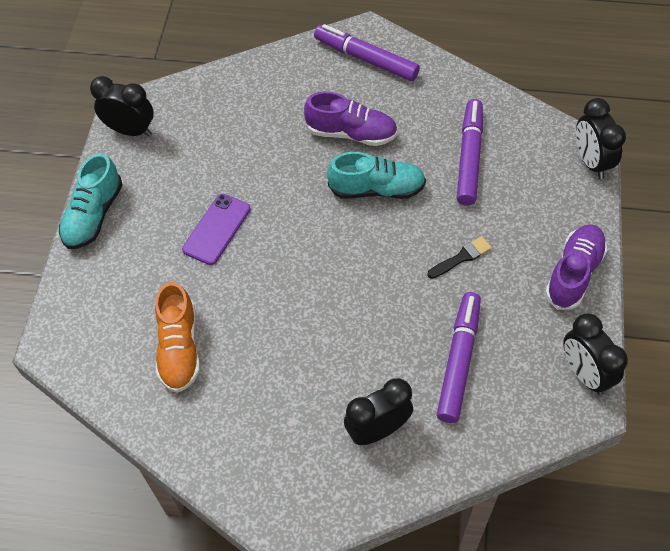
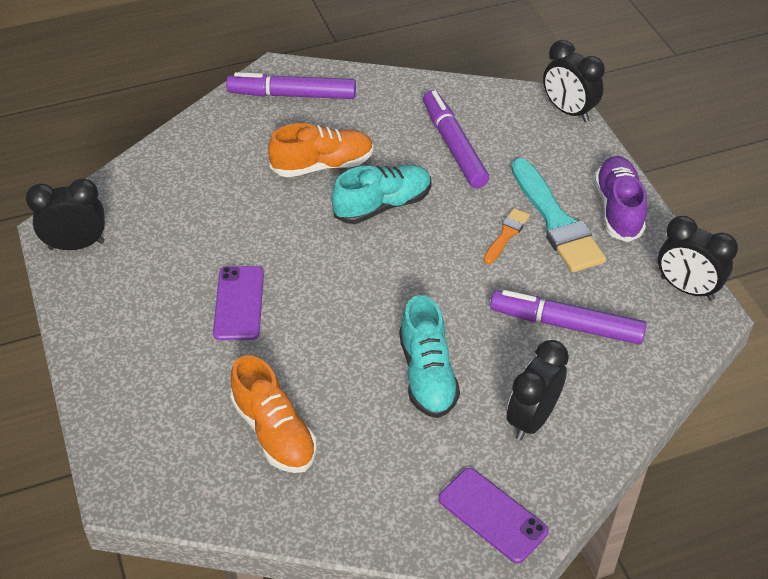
camera: 30 degrees left, 10 degrees down
turquoise shoe [59,153,122,249] -> turquoise shoe moved to [399,295,460,418]
purple shoe [304,91,398,146] -> orange shoe [268,123,374,177]
black brush [427,236,492,279] -> orange brush [483,208,530,264]
purple marker [437,292,481,423] -> purple marker turned 60 degrees counterclockwise [490,290,647,345]
none -> purple phone [438,468,548,563]
none -> turquoise brush [511,158,606,273]

